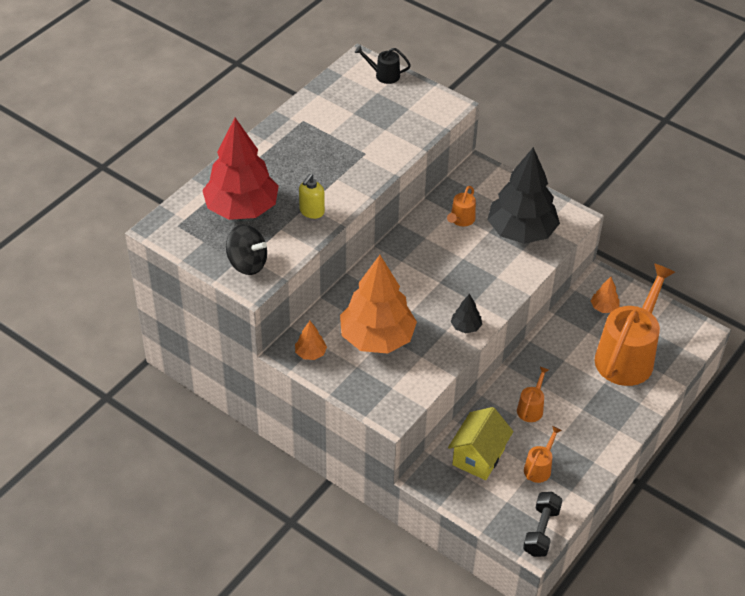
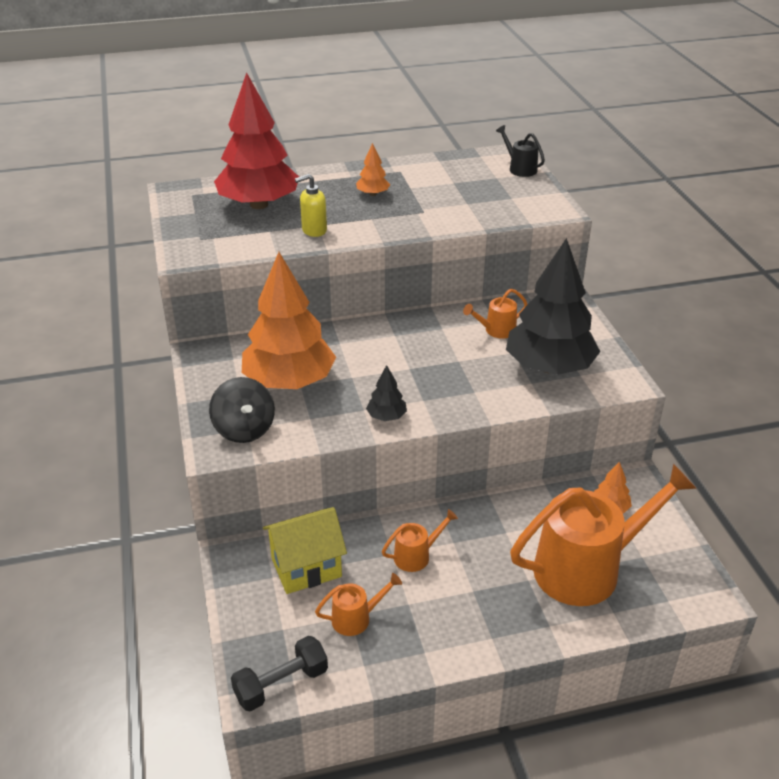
camera: 40 degrees right, 10 degrees down
black spinning top [226,224,267,275] -> black spinning top moved to [209,377,275,443]
orange tree [295,321,327,360] -> orange tree moved to [356,143,390,196]

